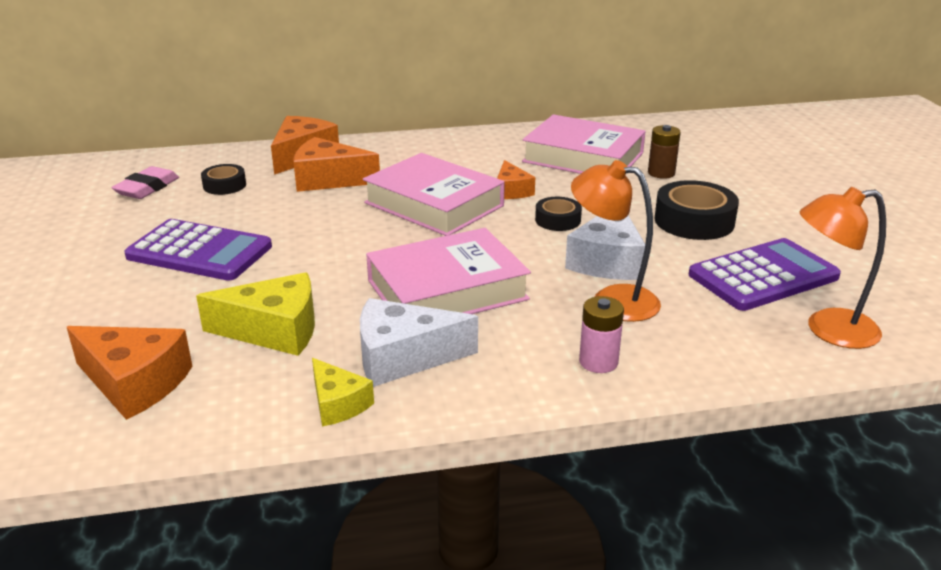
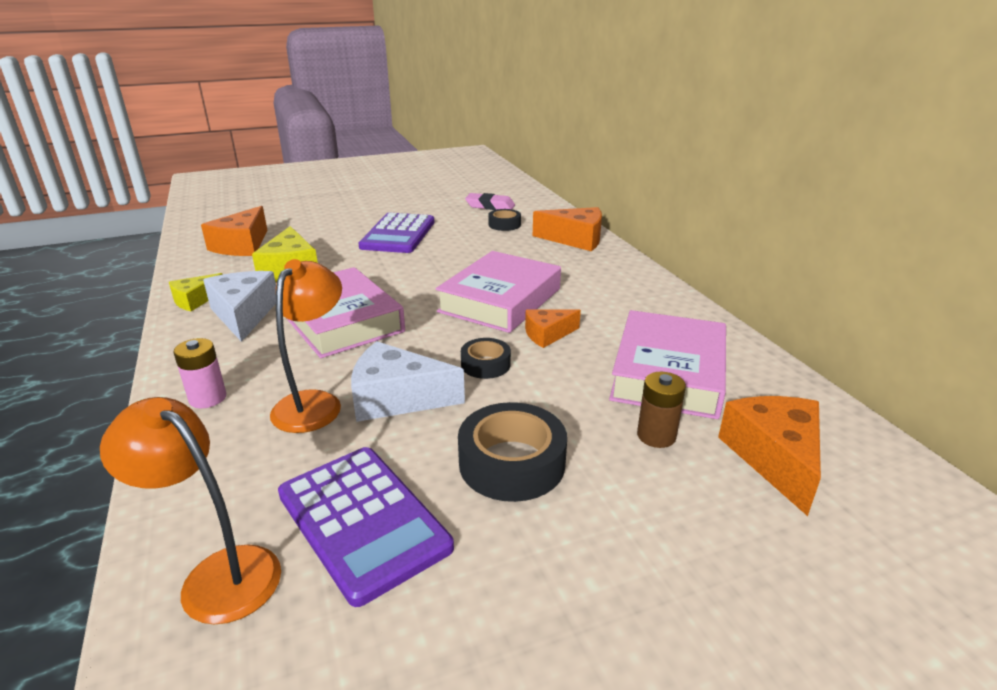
camera: 80 degrees right, 0 degrees up
orange cheese [294,137,380,192] -> orange cheese moved to [718,396,821,516]
orange lamp [800,187,886,349] -> orange lamp turned 45 degrees counterclockwise [100,397,281,624]

